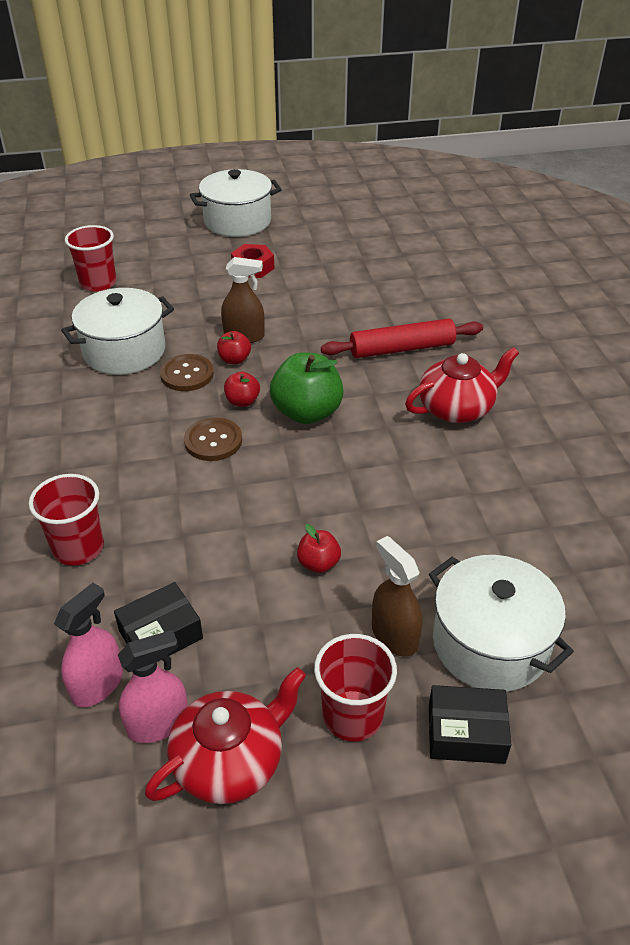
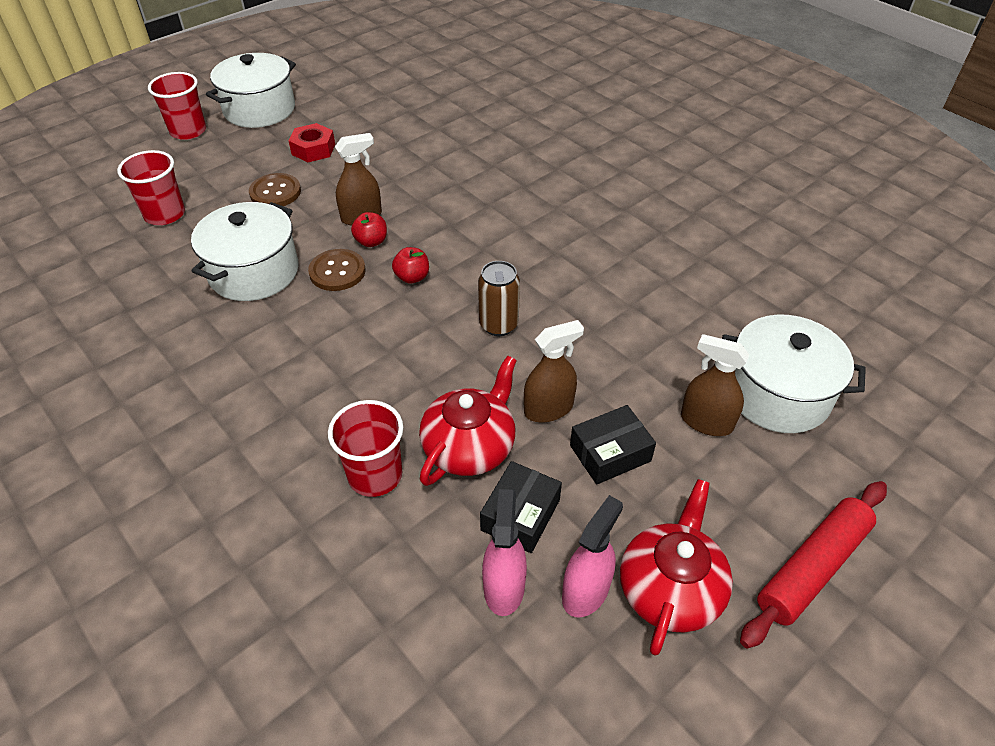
camera: 30 degrees left, 5 degrees up
brown button [184,418,242,461] -> brown button moved to [249,173,301,206]
green apple [270,352,344,424] -> none
red apple [297,524,341,573] -> none
red cup [314,634,397,741] -> red cup moved to [148,72,206,140]
red rolling pin [321,318,483,358] -> red rolling pin moved to [740,481,887,648]
red teapot [405,347,519,423] -> red teapot moved to [419,356,517,486]
black box [429,685,511,764] -> black box moved to [570,405,656,485]
none -> brown can [478,261,520,336]
none -> brown spray bottle [524,320,584,423]

